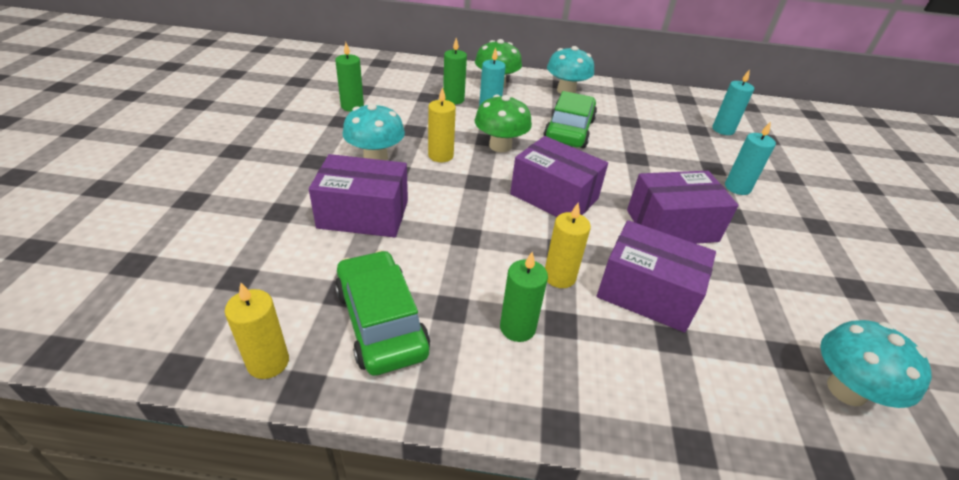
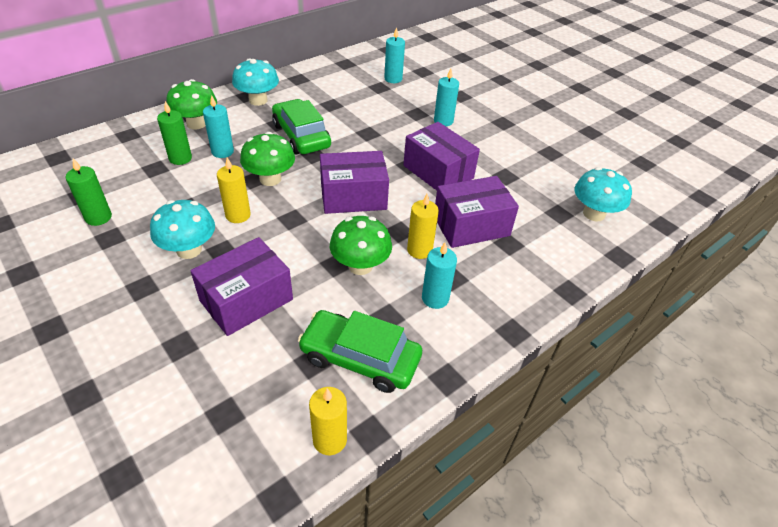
camera: 45 degrees left, 5 degrees up
green candle [500,252,548,342] -> turquoise candle [422,242,457,309]
purple box [627,171,738,244] -> purple box turned 75 degrees counterclockwise [403,122,480,191]
none -> green mushroom [330,216,392,275]

